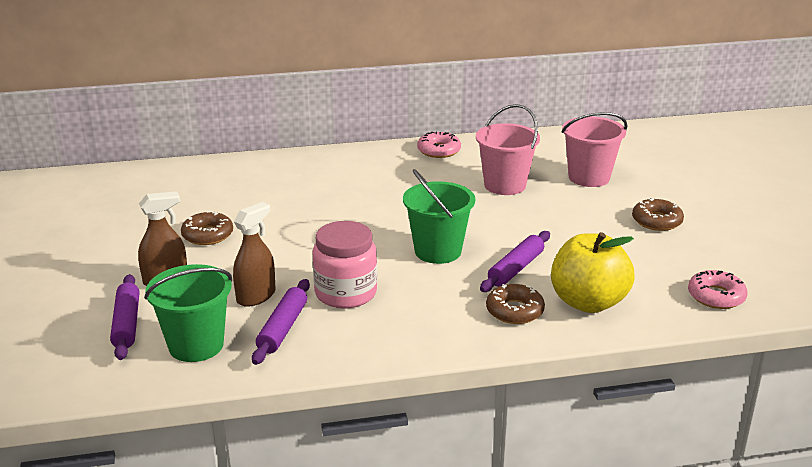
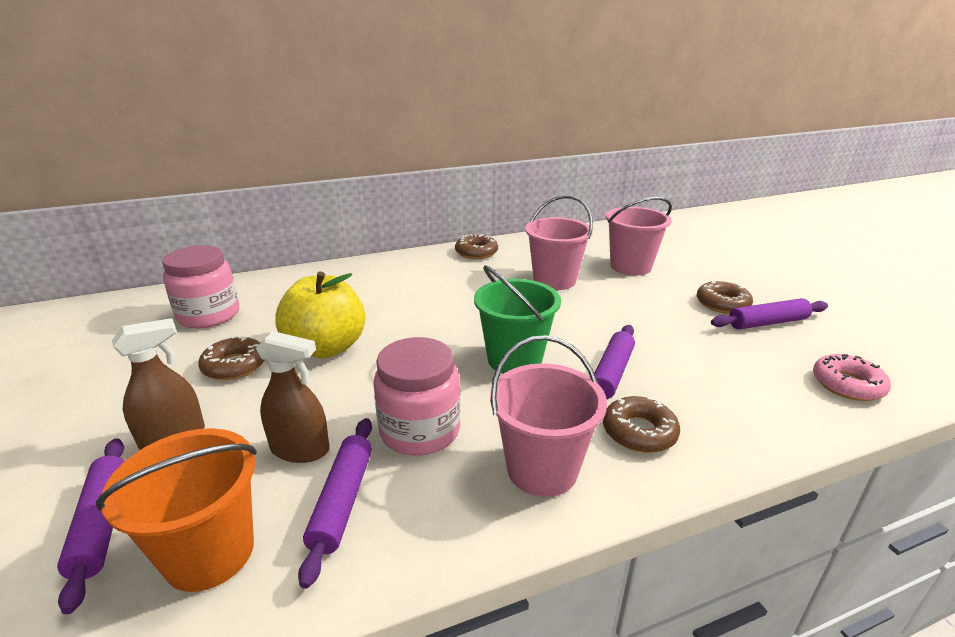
camera: 10 degrees left, 0 degrees up
green bucket [144,264,232,362] -> orange bucket [96,428,257,592]
brown spray bottle [233,202,276,307] -> brown spray bottle turned 75 degrees clockwise [256,331,330,463]
pink donut [417,132,461,158] -> brown donut [455,234,498,259]
yellow apple [551,232,635,313] -> yellow apple moved to [275,271,365,358]
none -> pink jar [162,245,239,329]
none -> pink bucket [490,335,607,497]
none -> purple rolling pin [711,298,828,330]

